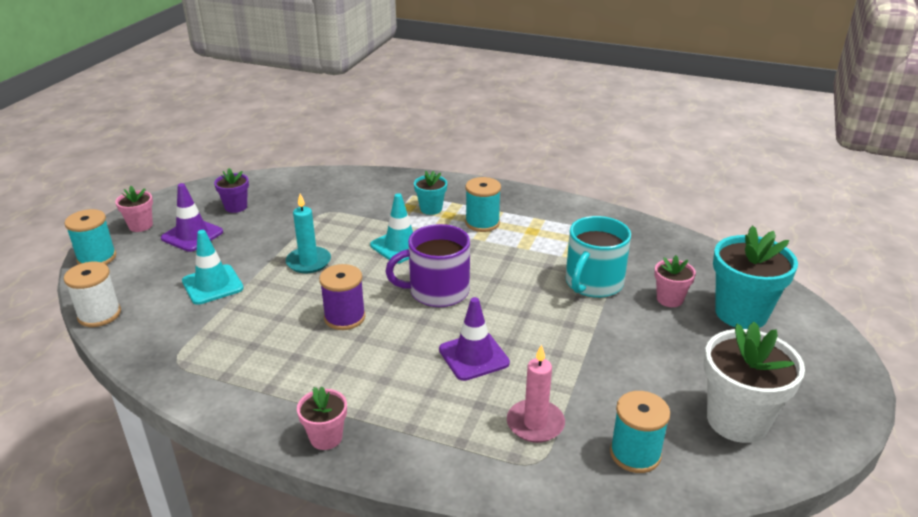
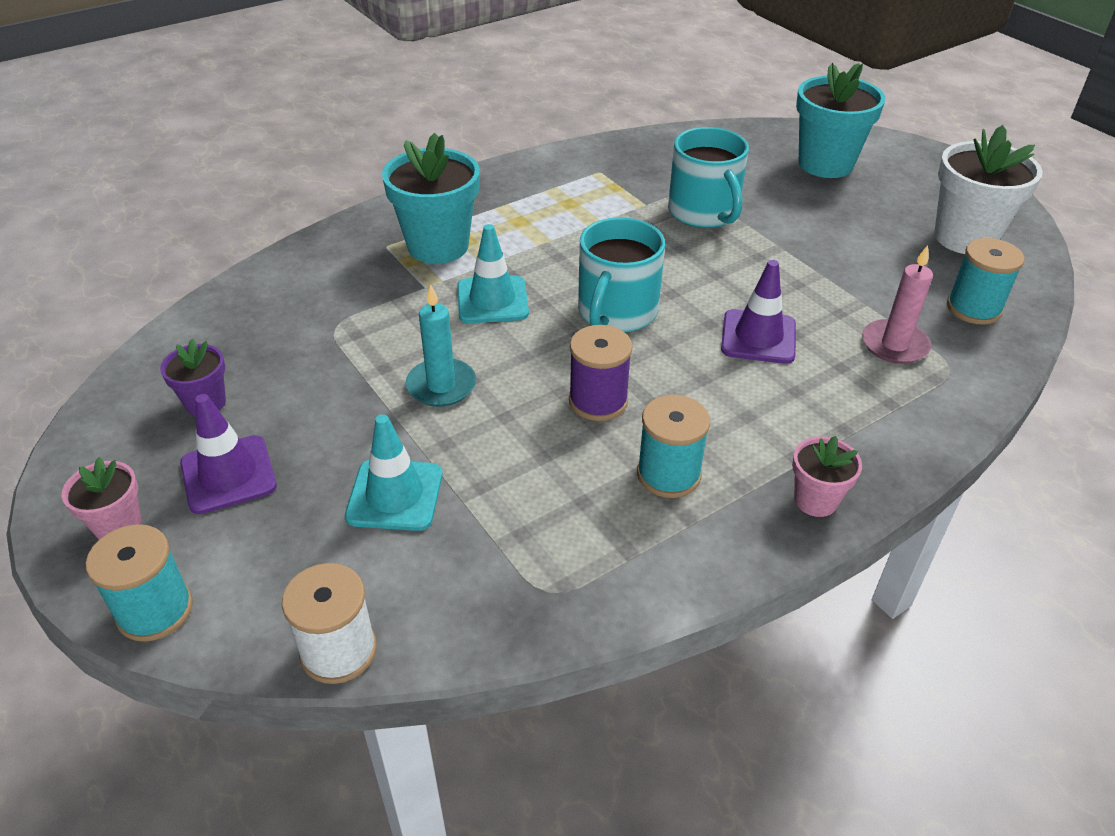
camera: 55 degrees left, 10 degrees up
purple mug [385,224,470,307] -> turquoise mug [578,217,665,333]
turquoise flower pot [414,171,447,215] -> turquoise flower pot [382,133,480,264], size x1.90
turquoise spool [465,177,501,232] -> turquoise spool moved to [637,395,710,498]
pink flower pot [654,255,696,307] -> none

